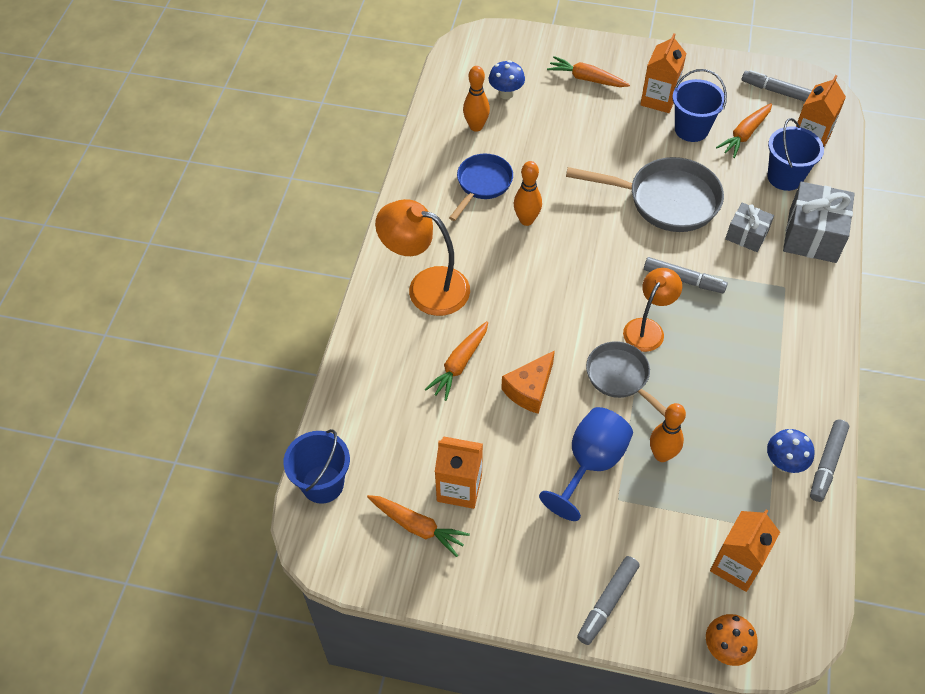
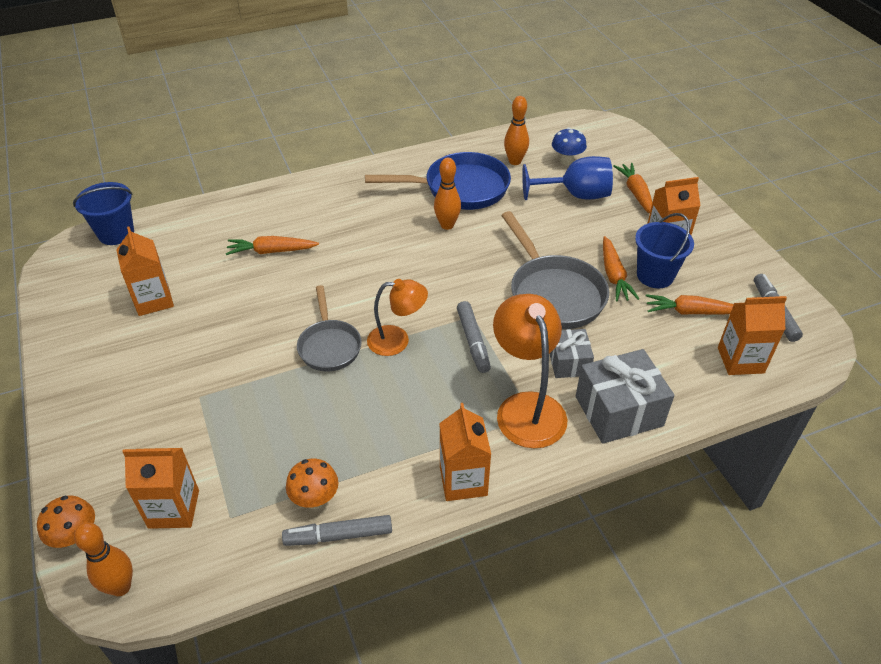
camera: 55 degrees right, 10 degrees down
orange carrot [367,495,470,557] -> orange carrot moved to [603,236,639,302]
orange lamp [375,199,470,316] -> orange lamp moved to [493,294,567,448]
blue pan [449,154,513,221] -> blue pan [365,152,511,210], size x1.60
orange cheese [501,350,555,414] -> none
blue goblet [539,407,633,521] -> blue goblet moved to [522,156,613,200]
grey marker [577,556,640,645] -> none
grey pan [586,341,666,417] -> grey pan turned 150 degrees clockwise [297,285,362,372]
orange bowling pin [650,403,686,462] -> orange bowling pin moved to [74,522,133,596]
blue bucket [767,118,824,191] -> none
blue mushroom [767,429,814,473] -> orange mushroom [286,459,338,509]
none -> orange carton [439,403,491,501]

